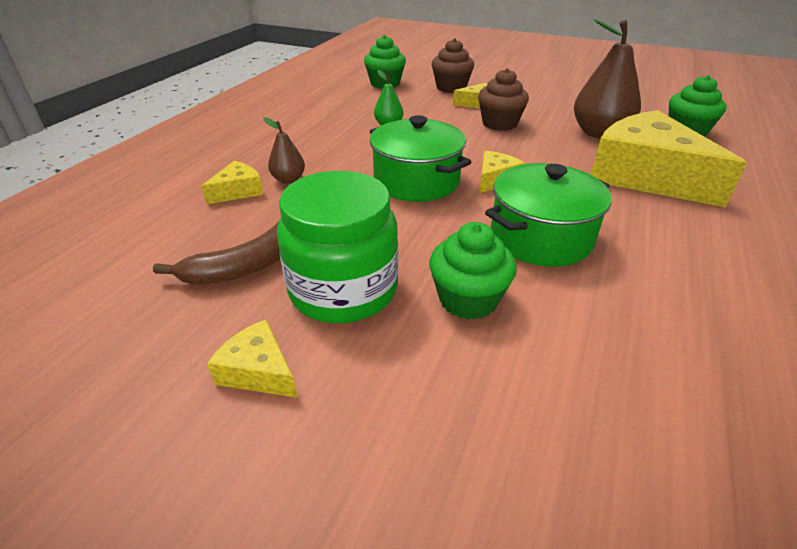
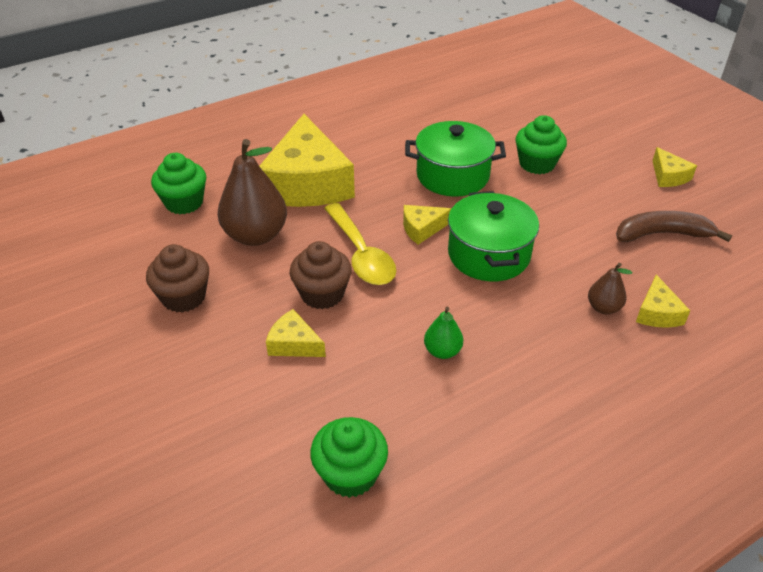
camera: 145 degrees left, 5 degrees up
yellow cheese [201,161,264,205] -> yellow cheese turned 75 degrees counterclockwise [636,275,690,328]
green jar [277,171,398,323] -> none
brown cupcake [432,38,474,93] -> brown cupcake moved to [146,244,209,313]
none -> yellow spoon [324,203,396,285]

